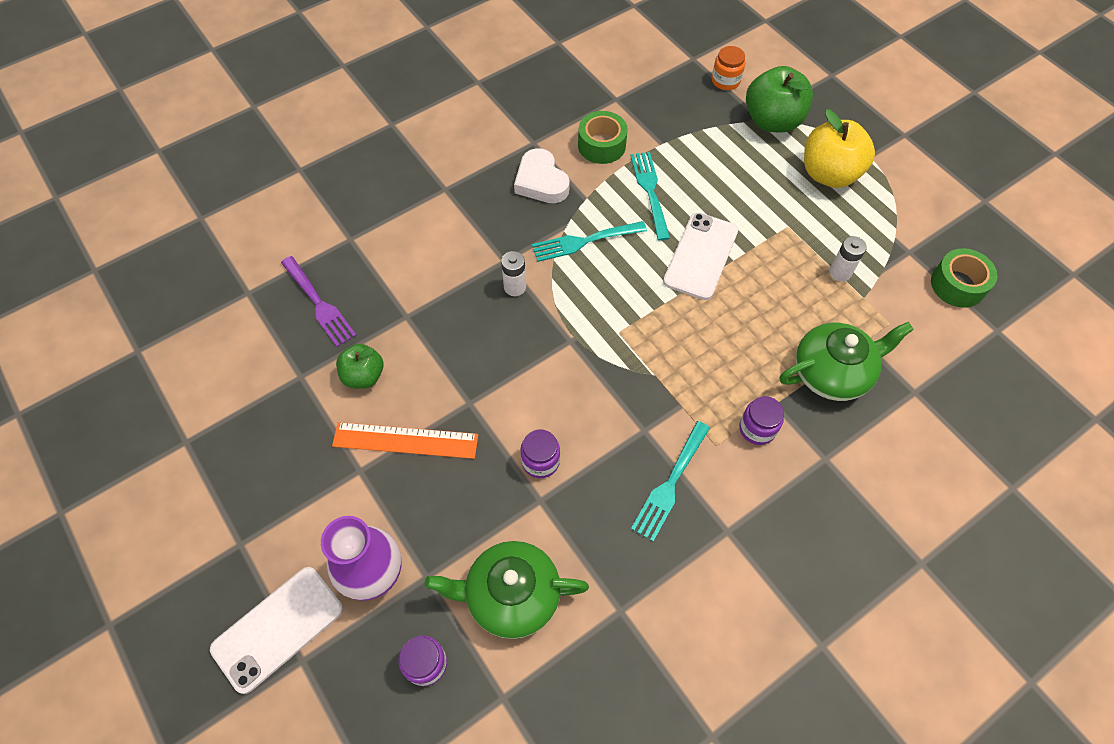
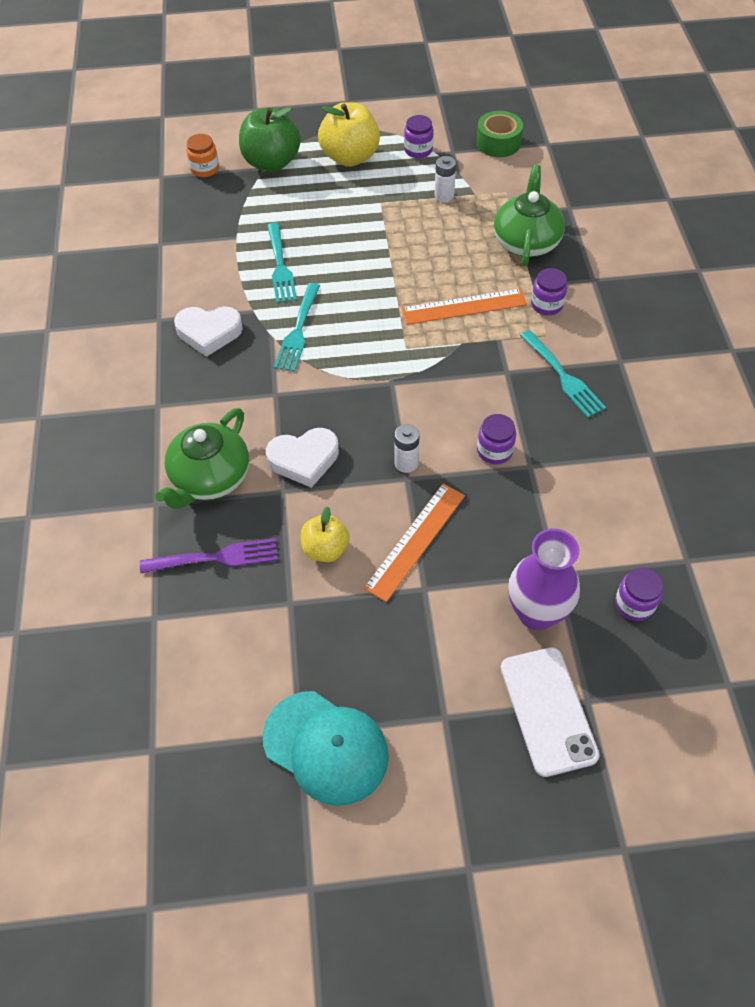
camera: 60 degrees left, 5 degrees down
green apple [336,344,383,389] -> yellow apple [301,506,350,562]
green teapot [424,541,589,639] -> green teapot moved to [155,408,249,509]
white battery [501,251,526,296] -> white battery moved to [394,424,420,473]
green tape [578,111,628,164] -> none
turquoise fork [630,152,670,241] -> turquoise fork turned 120 degrees counterclockwise [267,223,297,303]
white phone [663,212,738,300] -> none
none -> turquoise cap [263,691,389,806]
none -> white heart [266,428,339,488]
none -> orange ruler [402,288,527,325]
none -> purple jar [404,115,434,158]

